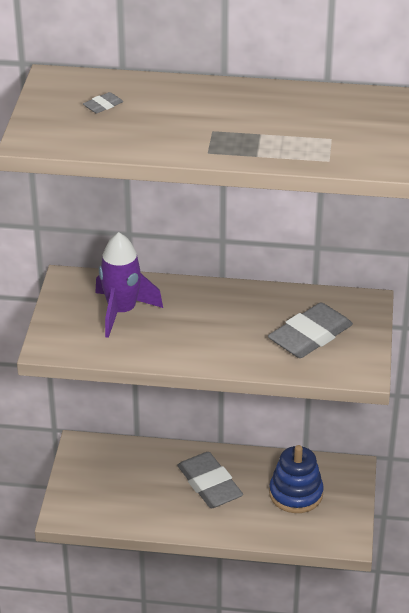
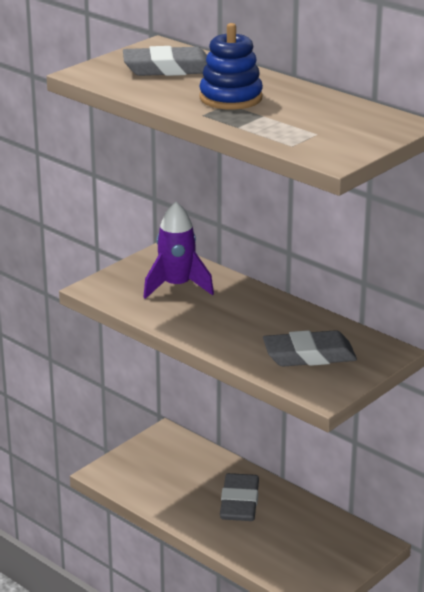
camera: 35 degrees right, 10 degrees down
grey eraser [83,92,123,114] -> grey eraser [123,46,207,76], size x2.45
blue stacking toy [269,445,324,513] -> blue stacking toy moved to [199,23,263,110]

